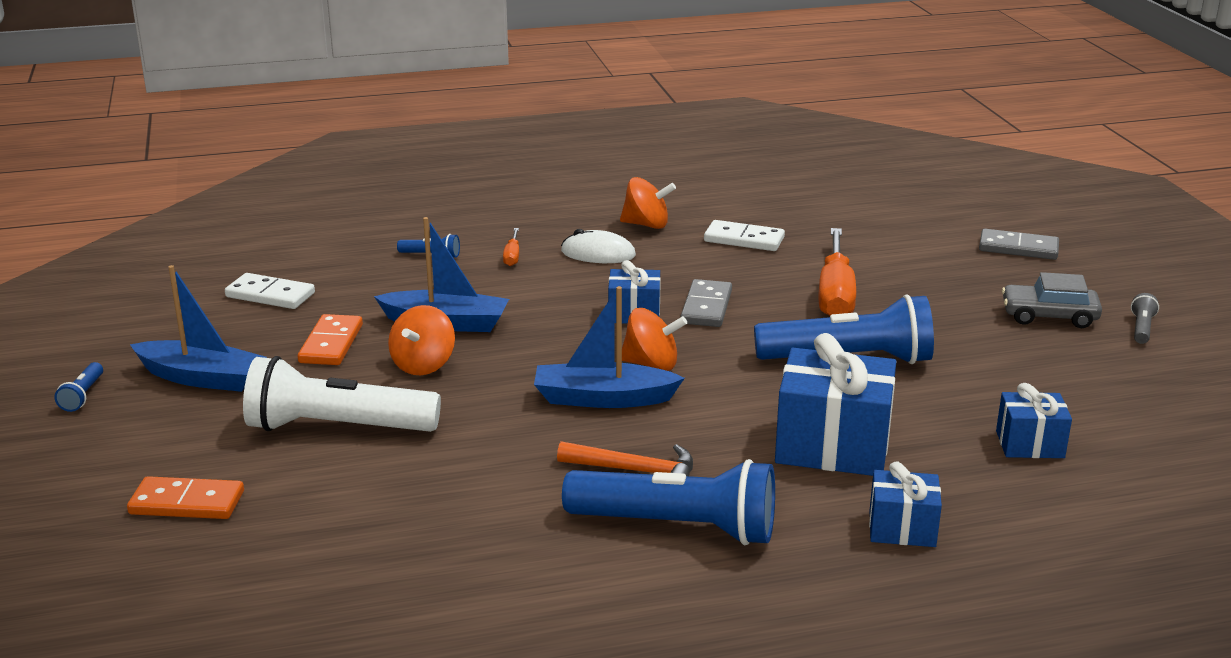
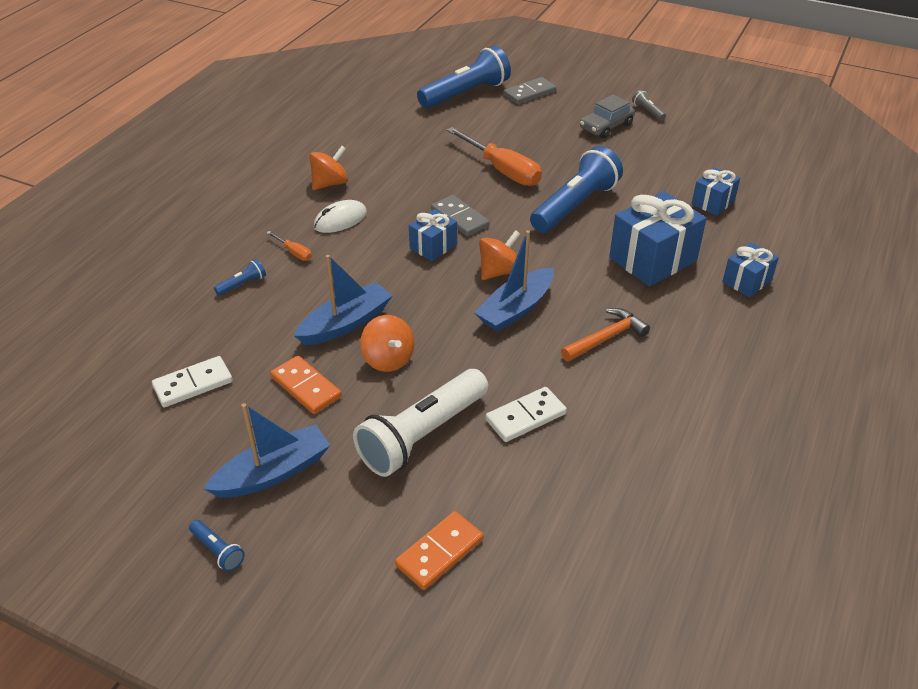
camera: 50 degrees left, 15 degrees up
blue flashlight [562,459,775,545] -> blue flashlight moved to [417,46,511,108]
white domino [704,220,785,251] -> white domino moved to [485,387,567,442]

